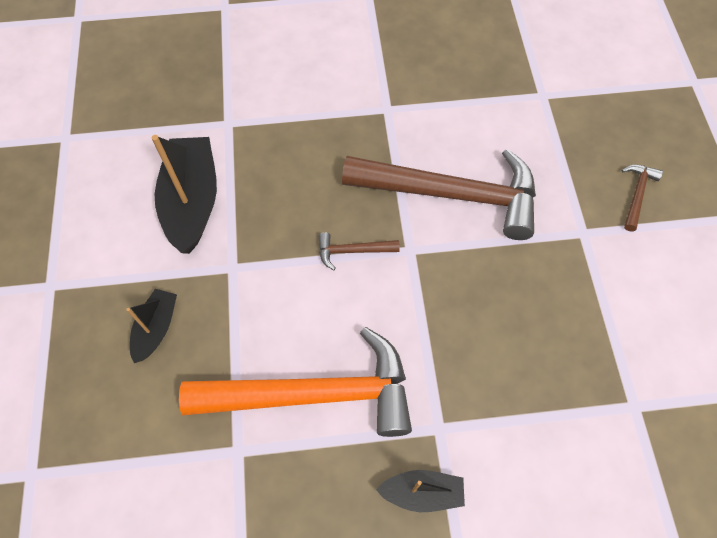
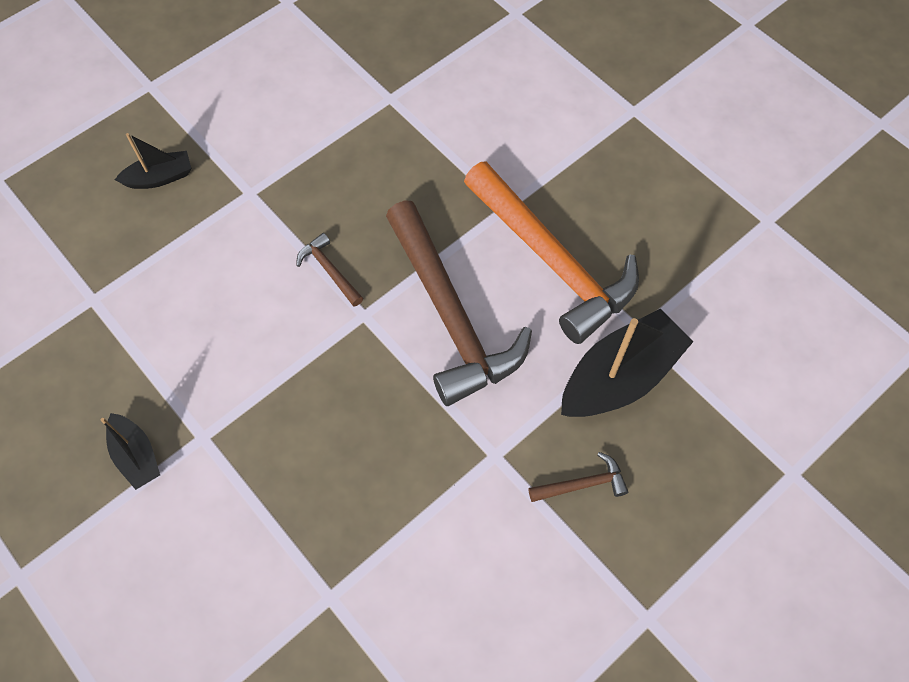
camera: 55 degrees right, 0 degrees up
black boat [151,135,217,254] -> black boat moved to [561,309,693,417]
orange hammer [179,327,412,437] -> orange hammer moved to [464,161,639,344]

